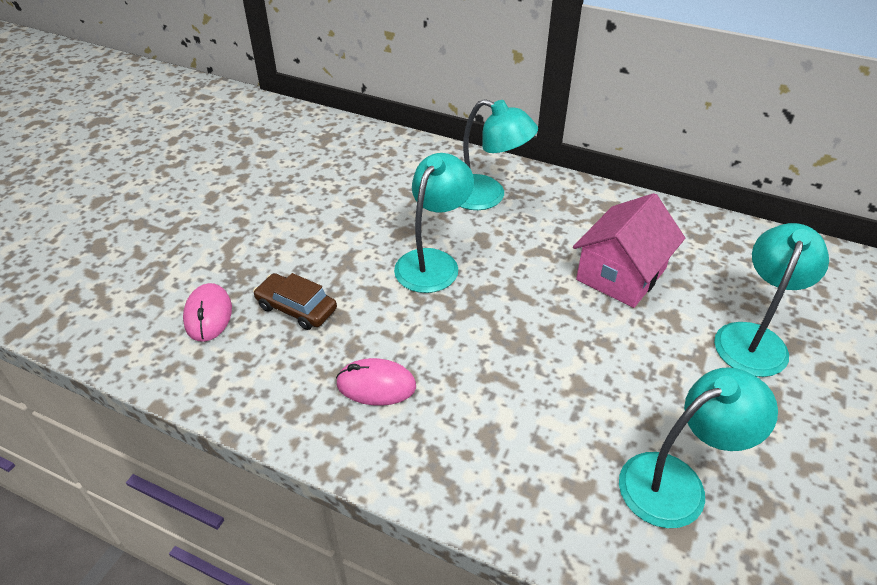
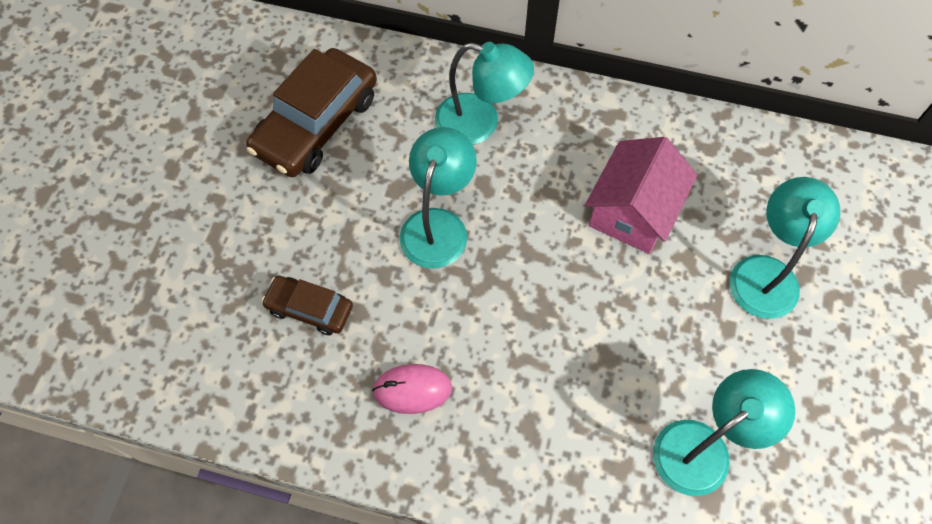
camera: 10 degrees left, 20 degrees up
pink mouse [183,283,232,342] -> none
none -> brown car [246,48,377,177]

